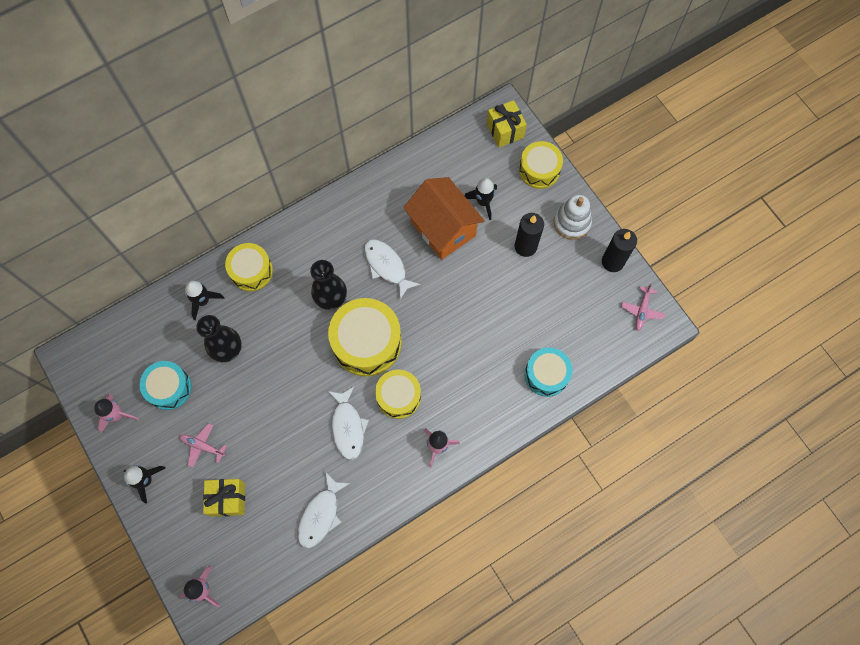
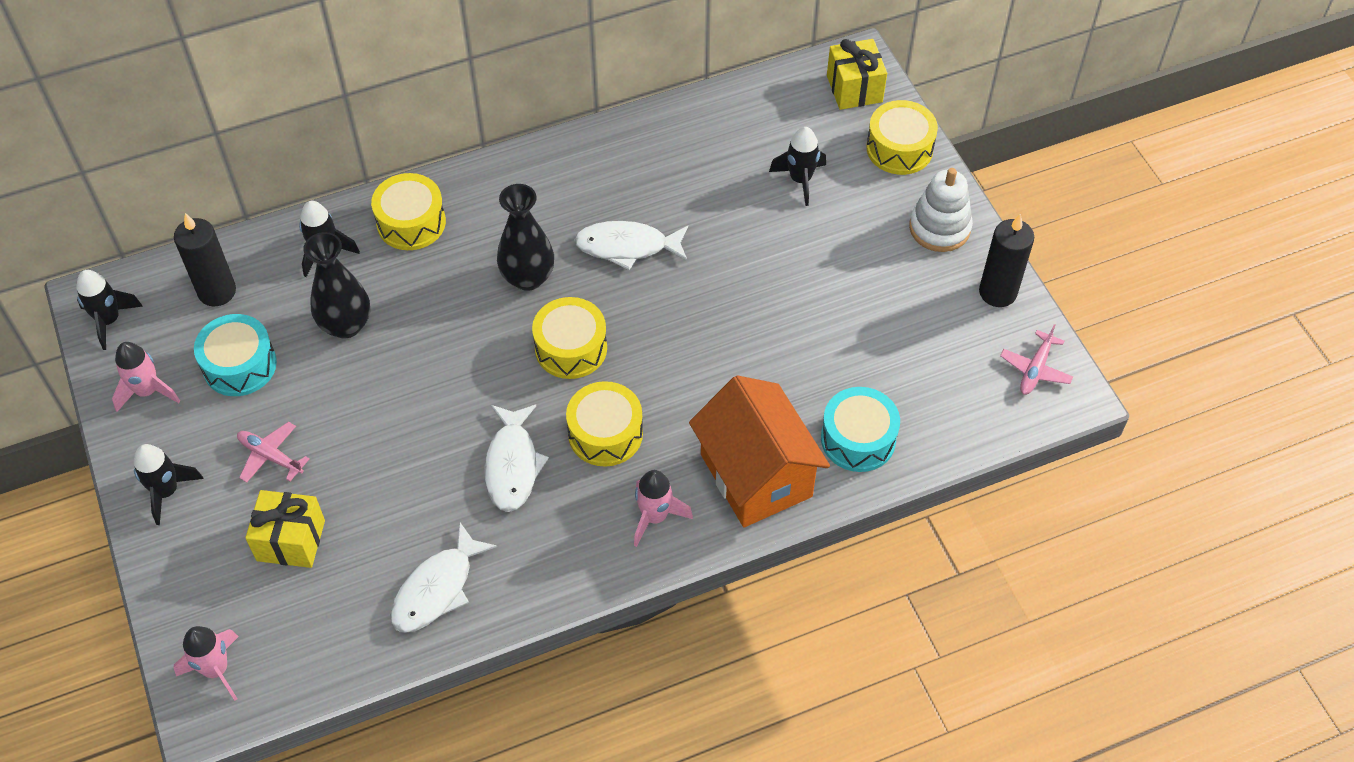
camera: 10 degrees right, 15 degrees down
yellow drum [328,298,402,377] -> yellow drum [532,297,607,379], size x0.63
white fish [364,239,421,300] -> white fish turned 60 degrees counterclockwise [574,221,688,270]
orange house [403,177,485,260] -> orange house moved to [689,375,830,527]
black candle [515,213,544,257] -> black candle moved to [174,213,236,306]
none -> black rocket [77,270,143,350]

